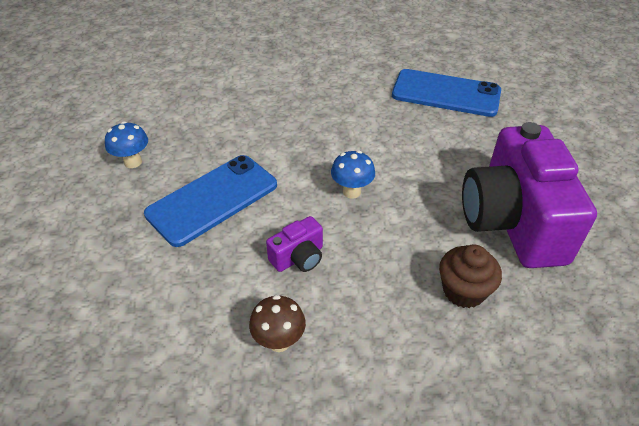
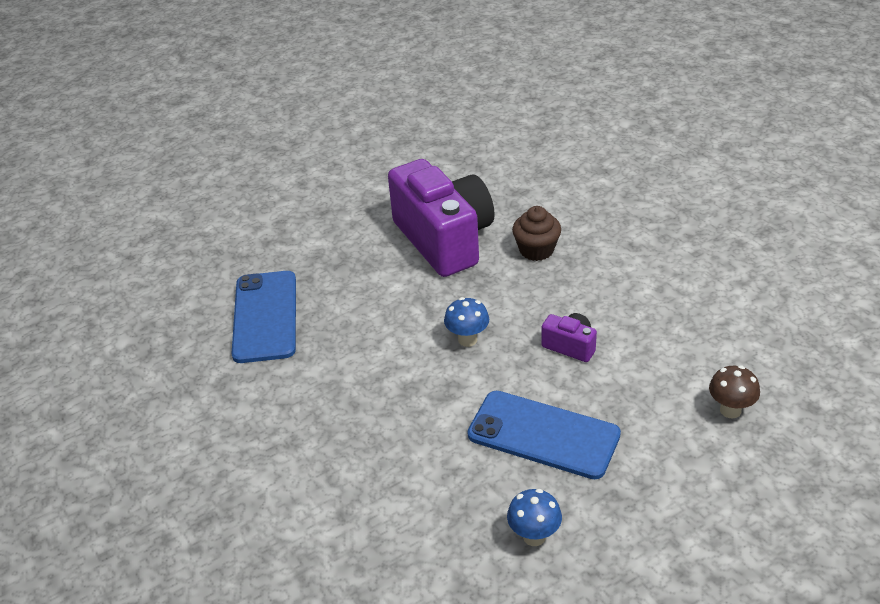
camera: 110 degrees left, 5 degrees down
brown mushroom [249,295,306,352] -> brown mushroom moved to [709,365,760,419]
purple camera [462,122,597,268] -> purple camera turned 90 degrees counterclockwise [388,159,495,277]

